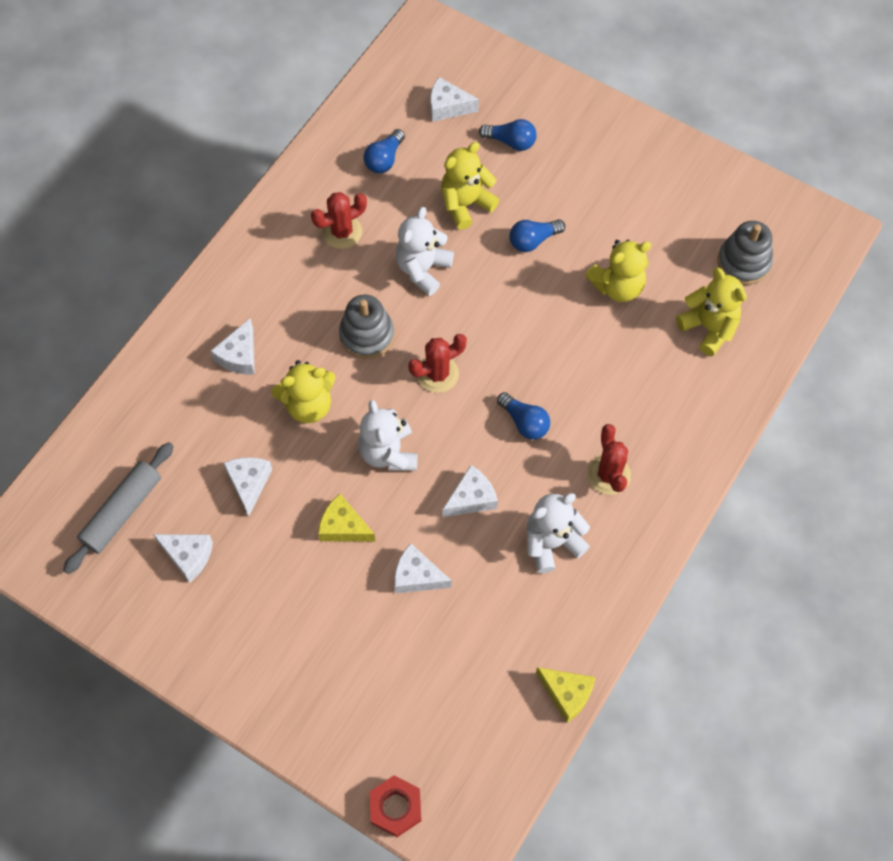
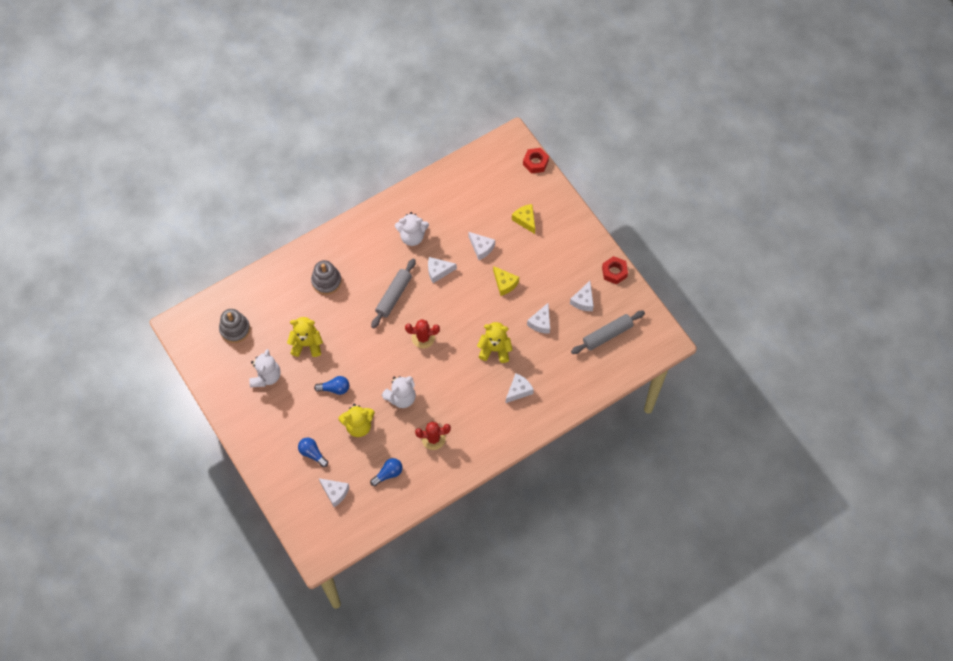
camera: 155 degrees left, 0 degrees up
white cheese [153,534,213,583] -> white cheese turned 120 degrees counterclockwise [570,281,594,311]
grey stacking toy [339,294,394,359] -> grey stacking toy moved to [311,260,342,295]
white teddy bear [358,400,417,471] -> white teddy bear moved to [249,349,281,387]
blue light bulb [497,392,550,440] -> grey rolling pin [371,259,416,328]
yellow cheese [536,667,596,723] -> yellow cheese moved to [512,204,535,234]
red cactus [587,424,631,495] -> none
yellow teddy bear [676,268,747,356] -> none
none -> red nut [602,256,628,285]

